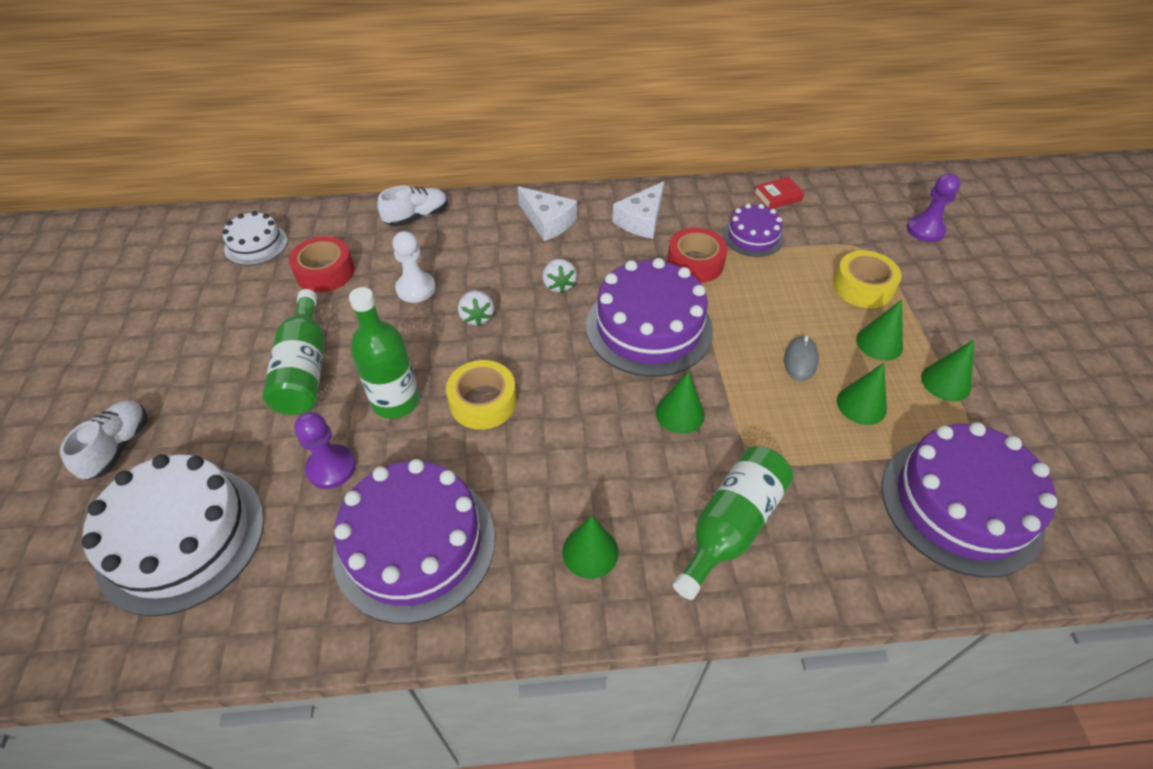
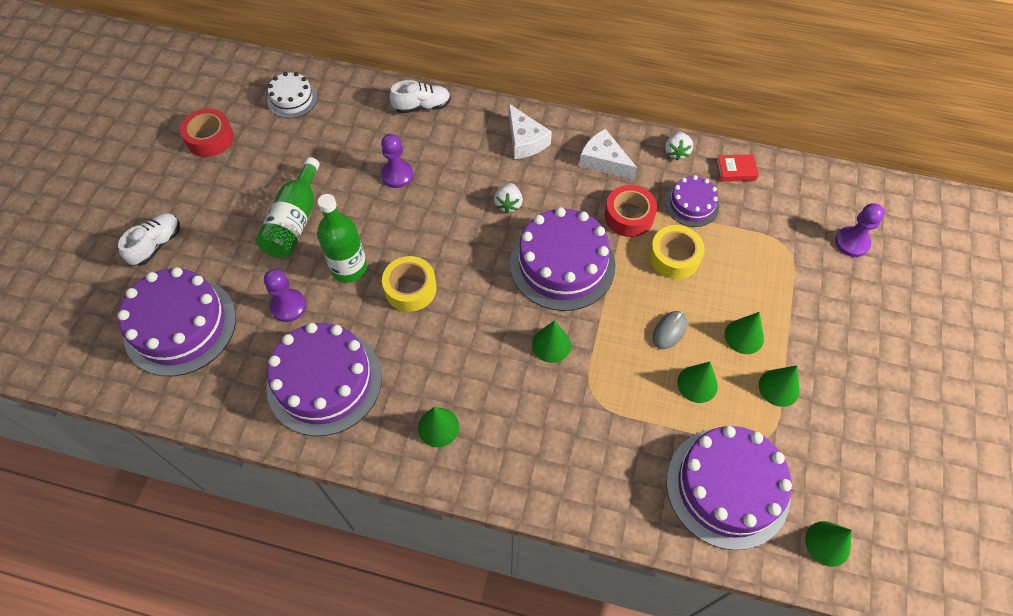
camera: 20 degrees right, 10 degrees up
white cake [82,454,264,616] -> purple cake [117,267,236,376]
red tape [289,236,354,292] -> red tape moved to [180,109,234,157]
white pawn [392,231,436,303] -> purple pawn [381,134,413,188]
white strawberry [458,290,494,326] -> white strawberry moved to [665,131,693,160]
white cheese [612,181,664,239] -> white cheese turned 75 degrees clockwise [579,129,637,180]
green bottle [673,446,793,600] -> none
yellow tape [833,251,902,308] -> yellow tape moved to [649,225,705,279]
none -> green cone [805,521,852,567]

